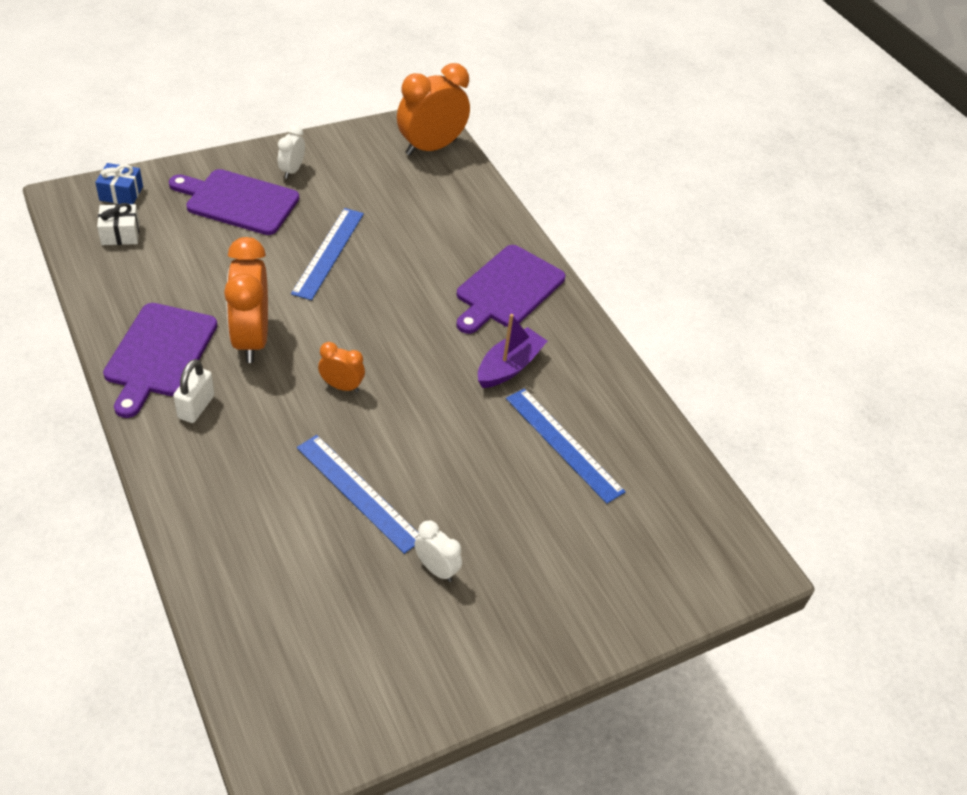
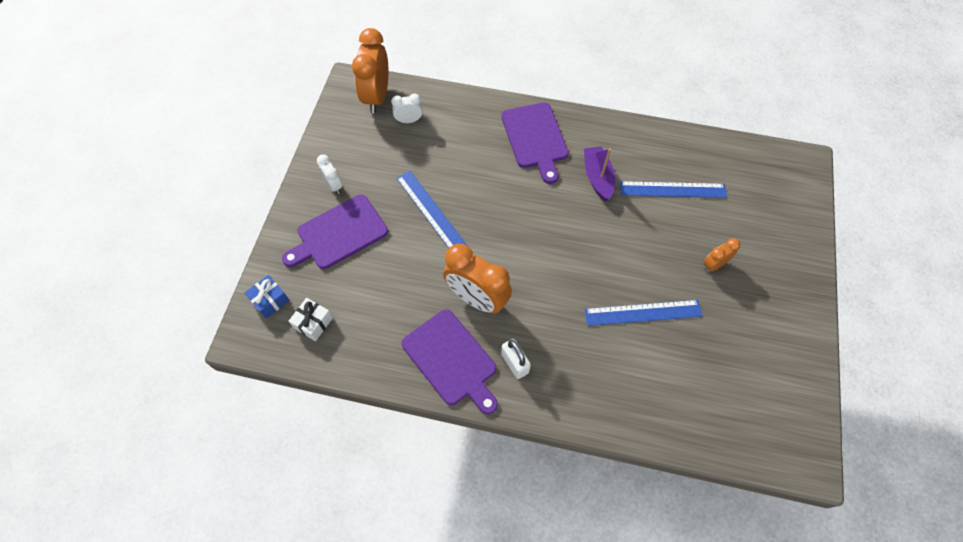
camera: 45 degrees left, 15 degrees up
orange clock [318,342,365,392] -> orange clock moved to [703,238,741,272]
white clock [414,520,462,582] -> white clock moved to [391,94,422,123]

